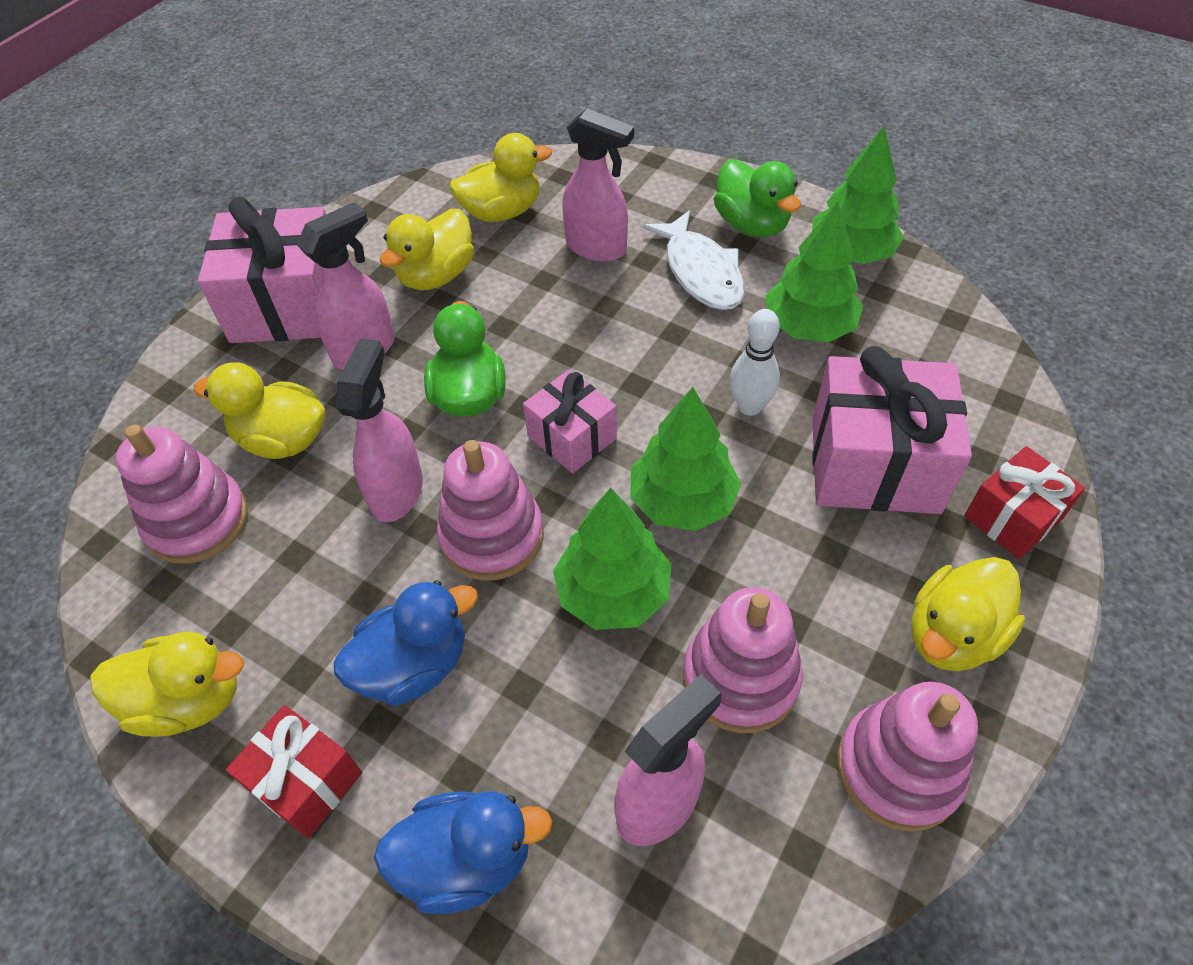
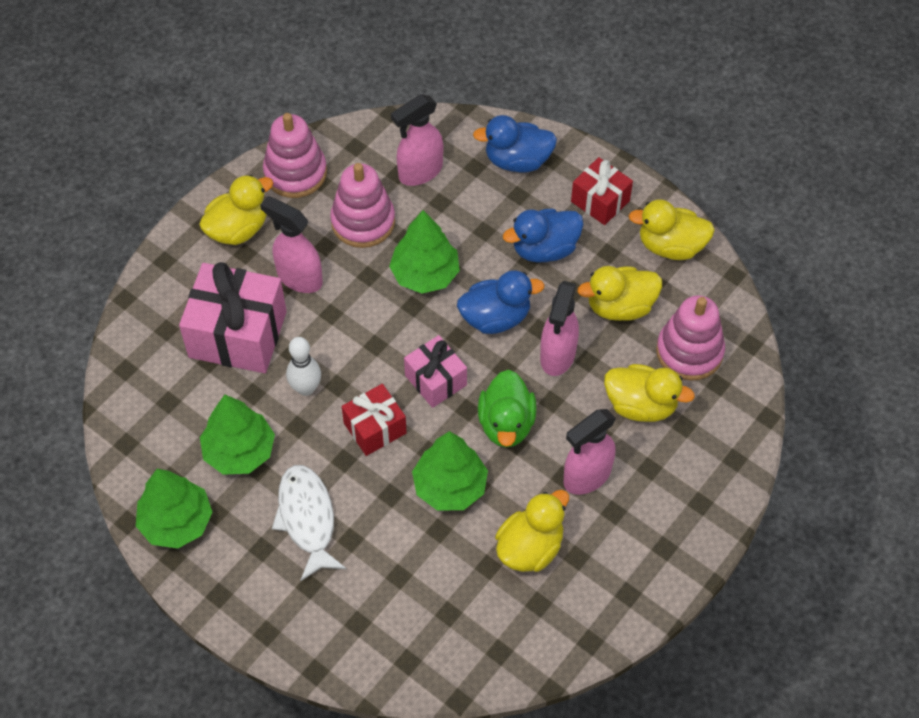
camera: 175 degrees left, 5 degrees up
pink gift [198,197,326,343] -> none
pink stacking toy [437,440,544,581] -> blue duck [457,270,545,334]
yellow duck [450,133,552,222] -> yellow duck moved to [578,266,662,321]
pink spray bottle [562,109,634,262] -> pink spray bottle moved to [260,196,323,293]
green tree [631,387,741,531] -> green tree moved to [412,431,488,511]
green duck [714,159,801,237] -> none
red gift [964,446,1085,559] -> red gift moved to [342,384,407,456]

